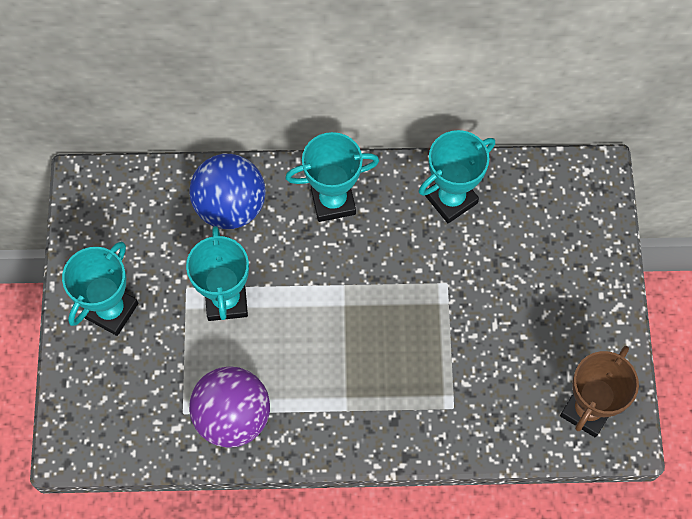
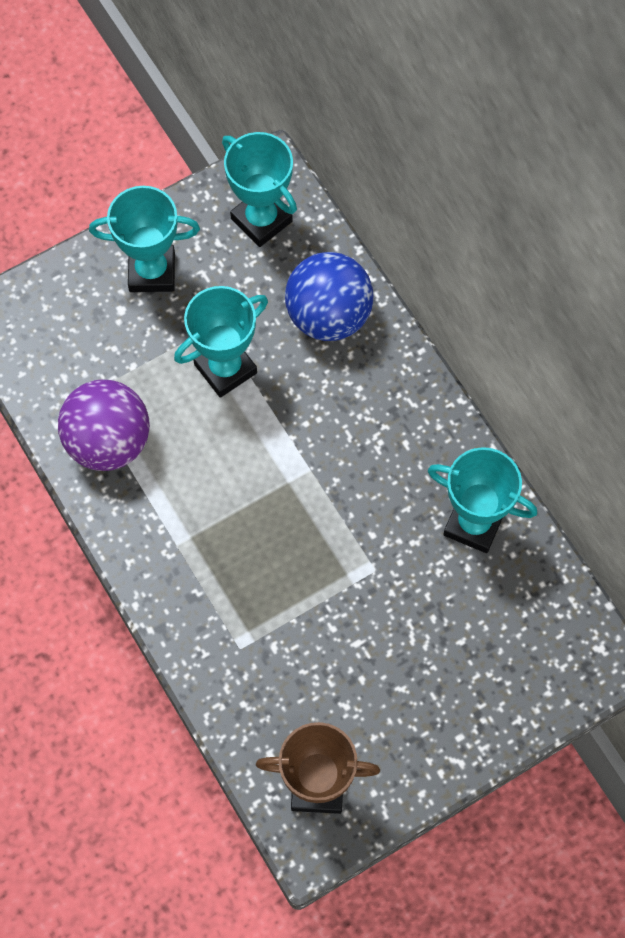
camera: 60 degrees right, 0 degrees up
turquoise trophy [285,132,379,222] -> turquoise trophy moved to [222,132,297,247]

